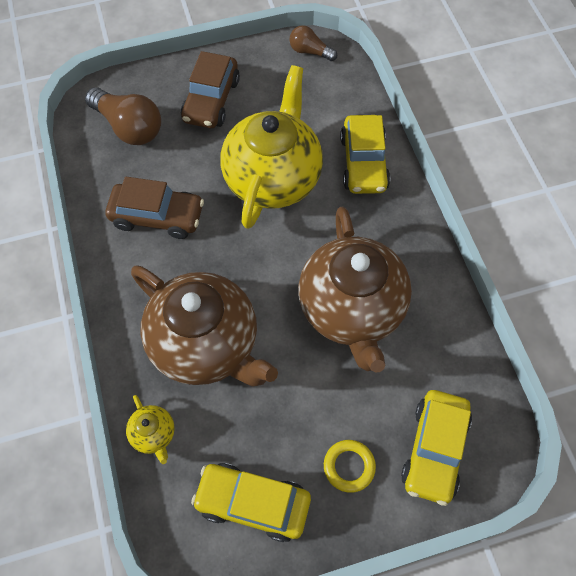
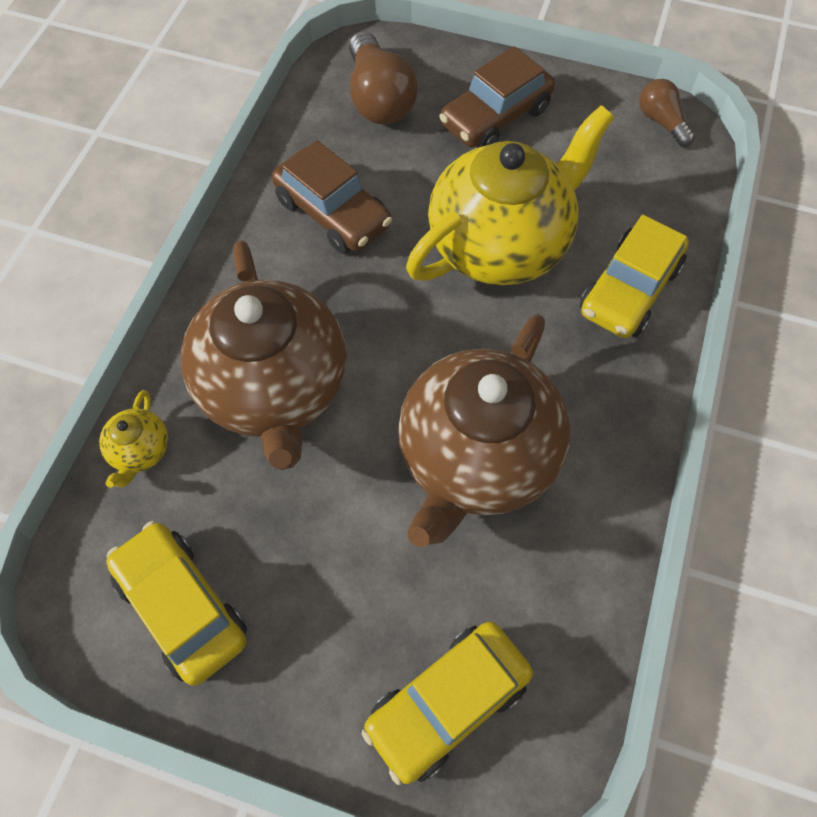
camera: 35 degrees right, 0 degrees up
yellow ring [324,440,376,493] -> none

